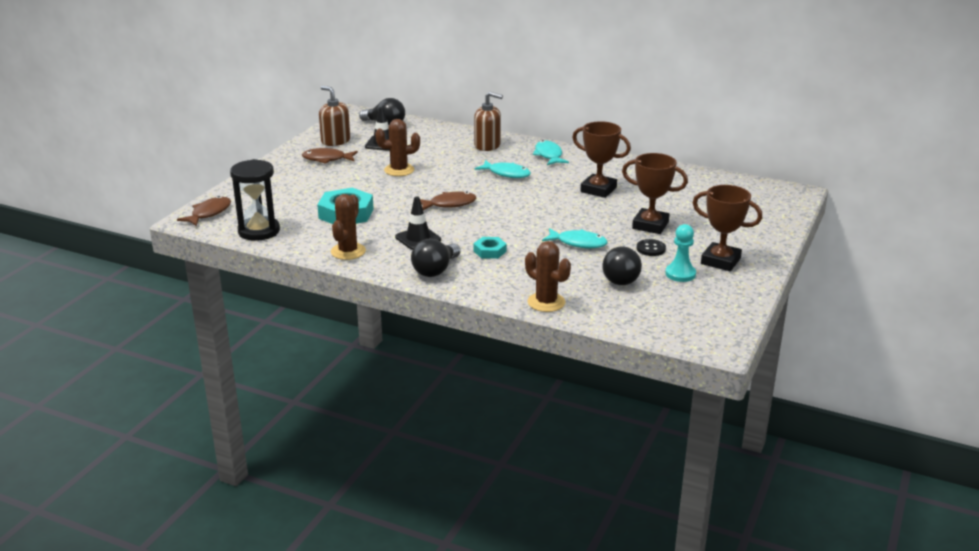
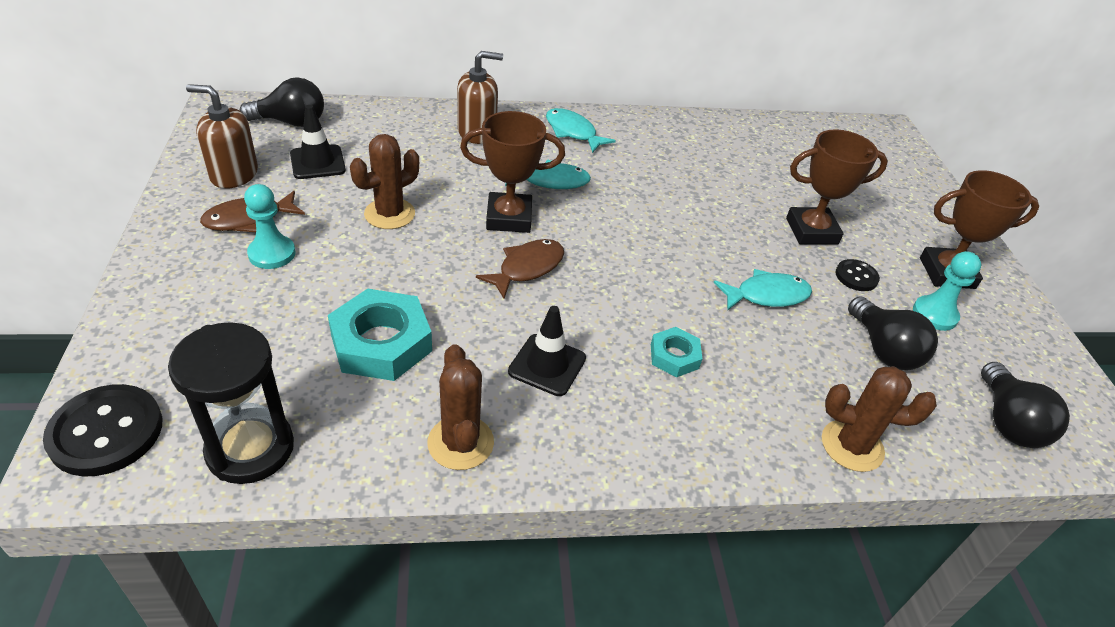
camera: 35 degrees left, 15 degrees up
brown fish [177,196,231,226] -> black button [43,384,162,477]
black light bulb [411,239,461,277] -> black light bulb moved to [981,362,1070,448]
brown trophy [572,121,631,198] -> brown trophy moved to [460,111,565,233]
none -> turquoise pawn [244,184,296,269]

